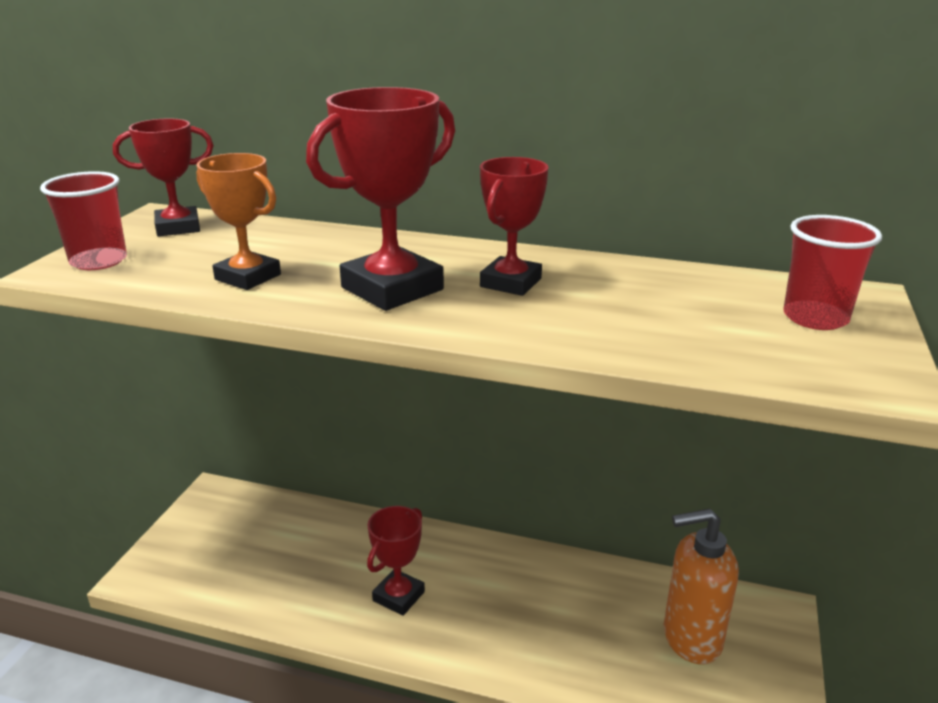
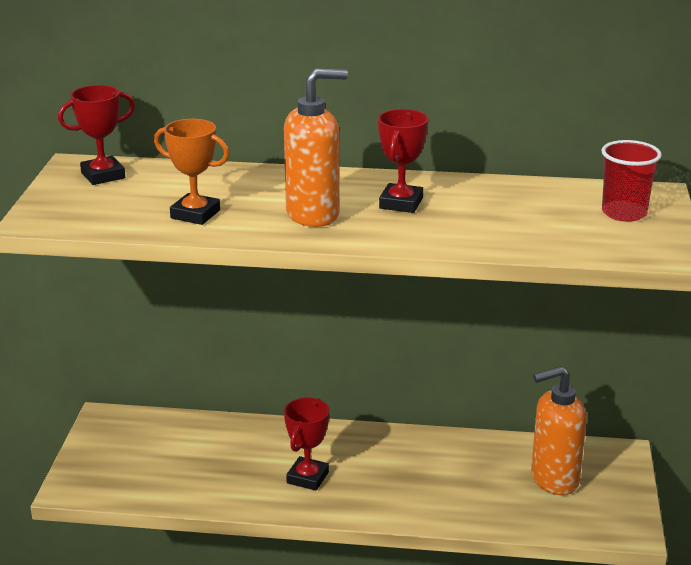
camera: 10 degrees left, 0 degrees up
red cup [40,171,127,270] -> none
red trophy [306,87,455,311] -> orange soap dispenser [284,68,348,227]

